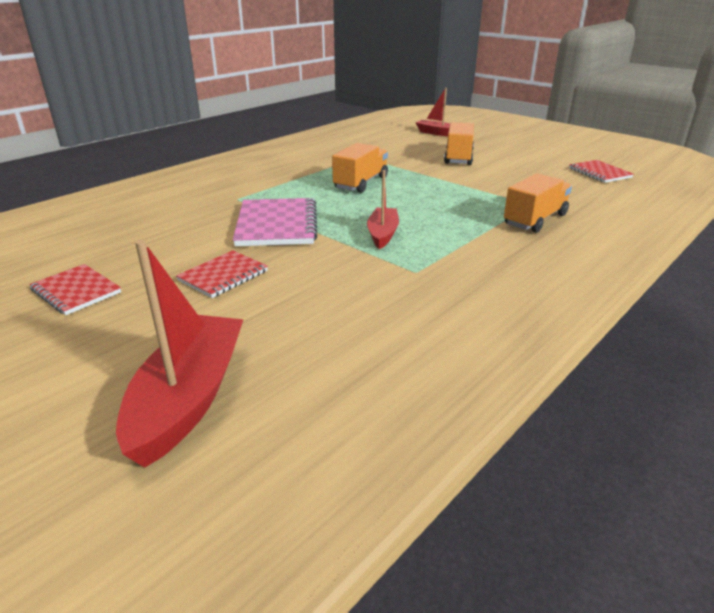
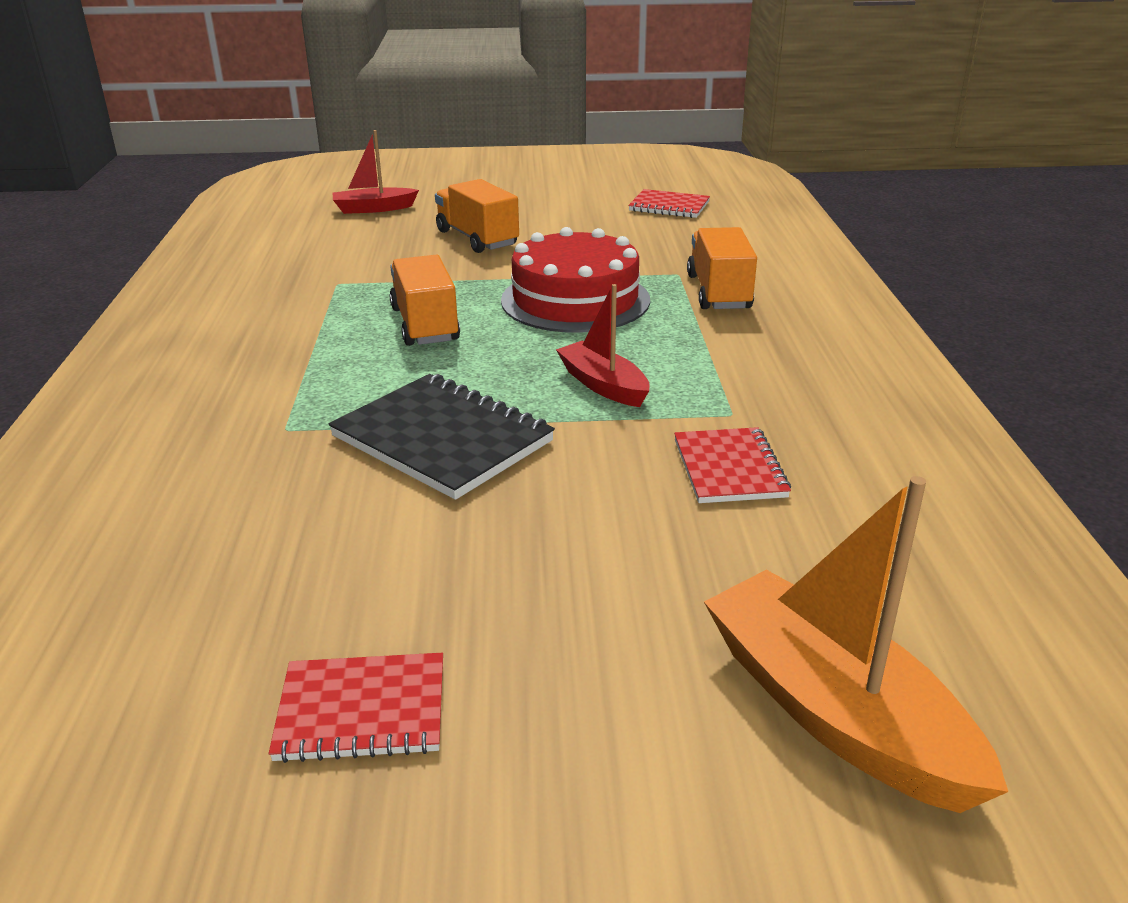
camera: 45 degrees left, 0 degrees up
red boat [116,240,243,468] -> orange boat [704,476,1008,813]
red notebook [176,250,268,298] -> red notebook moved to [674,427,791,503]
pink notebook [233,198,318,246] -> black notebook [329,374,555,500]
none -> red cake [501,227,650,333]

